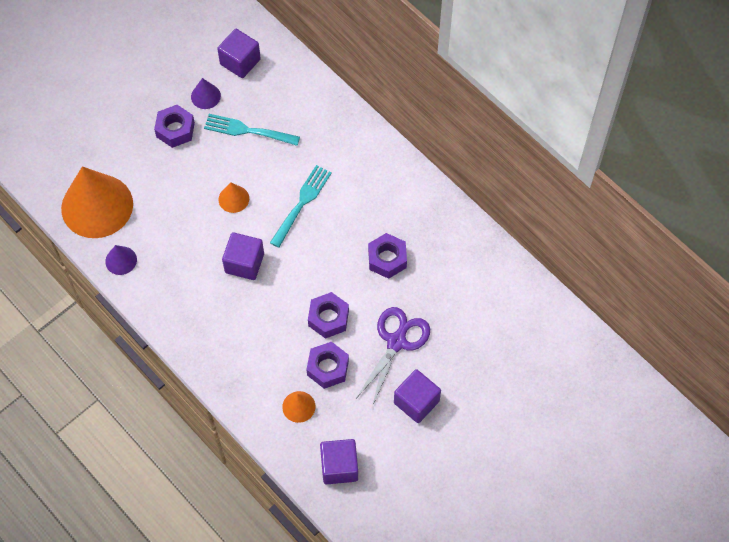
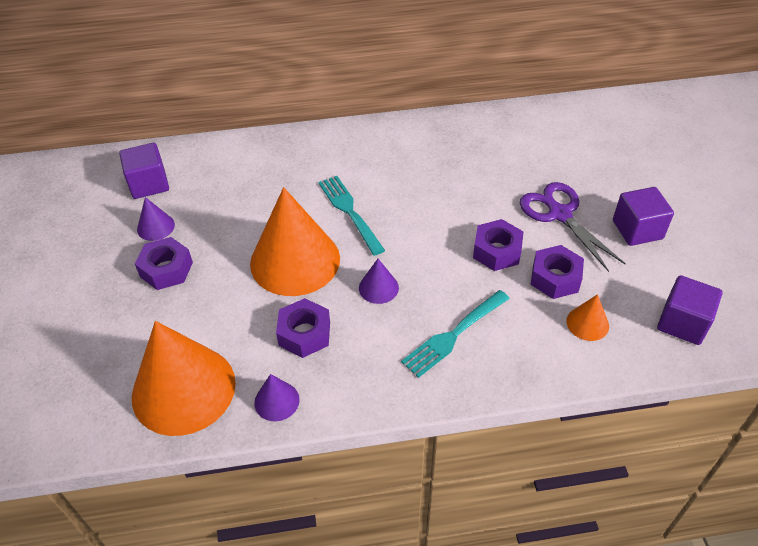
camera: 55 degrees left, 15 degrees down
turquoise fork [204,114,300,146] -> turquoise fork moved to [401,290,510,378]
orange cone [218,183,249,213] -> orange cone [250,187,340,296], size x2.31
purple cube [222,232,264,280] -> purple cone [359,259,399,304]
purple nut [368,233,407,279] -> purple nut moved to [276,298,330,358]

